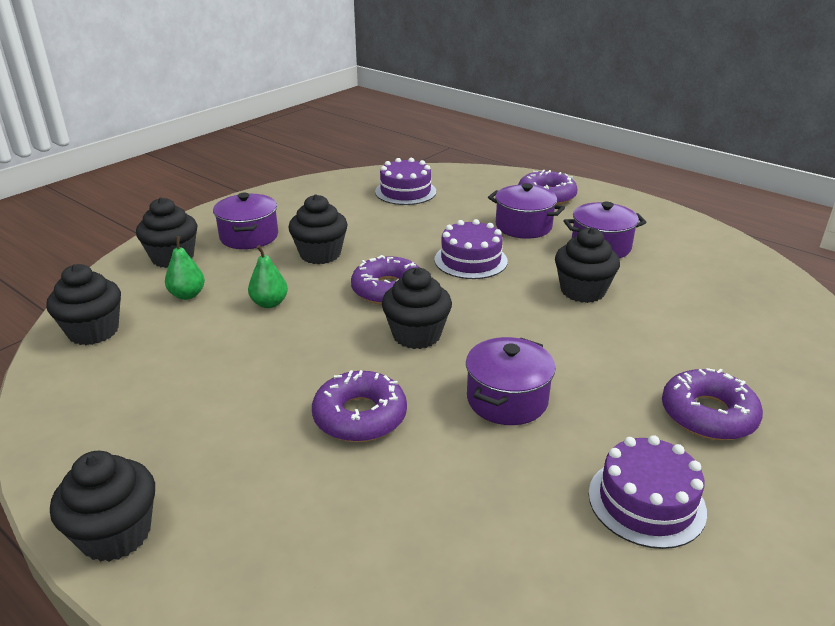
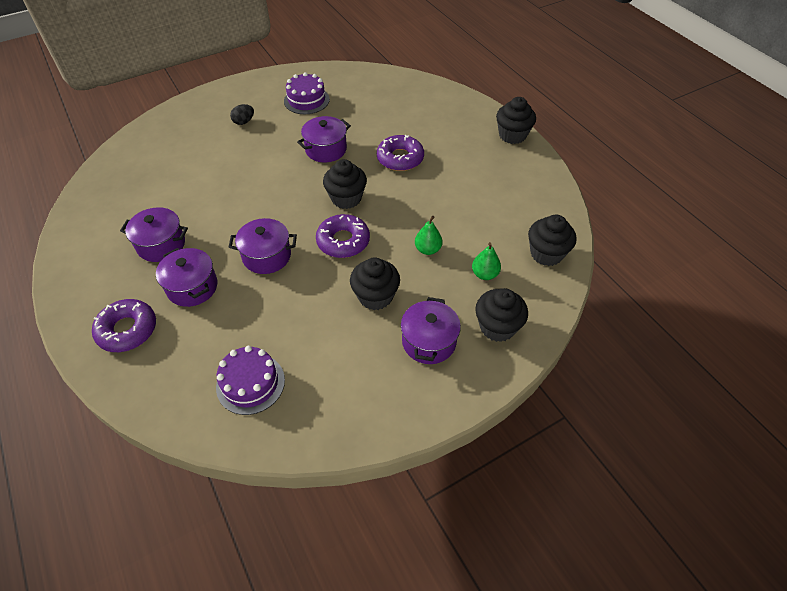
camera: 160 degrees left, 20 degrees up
purple cake [434,219,508,279] -> purple pot [229,218,297,274]
black cupcake [555,228,620,303] -> none
purple donut [662,368,763,440] -> black egg [230,104,254,125]

